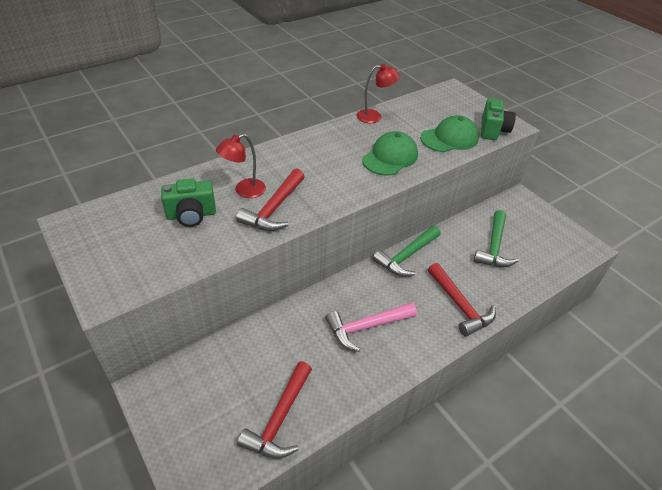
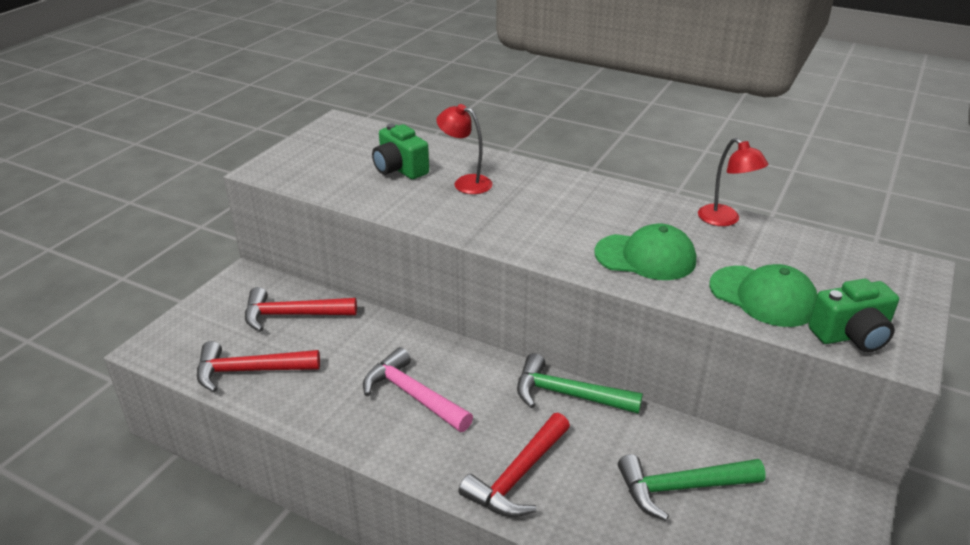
camera: 65 degrees right, 10 degrees down
red hammer [236,168,305,231] -> red hammer moved to [245,287,357,332]

